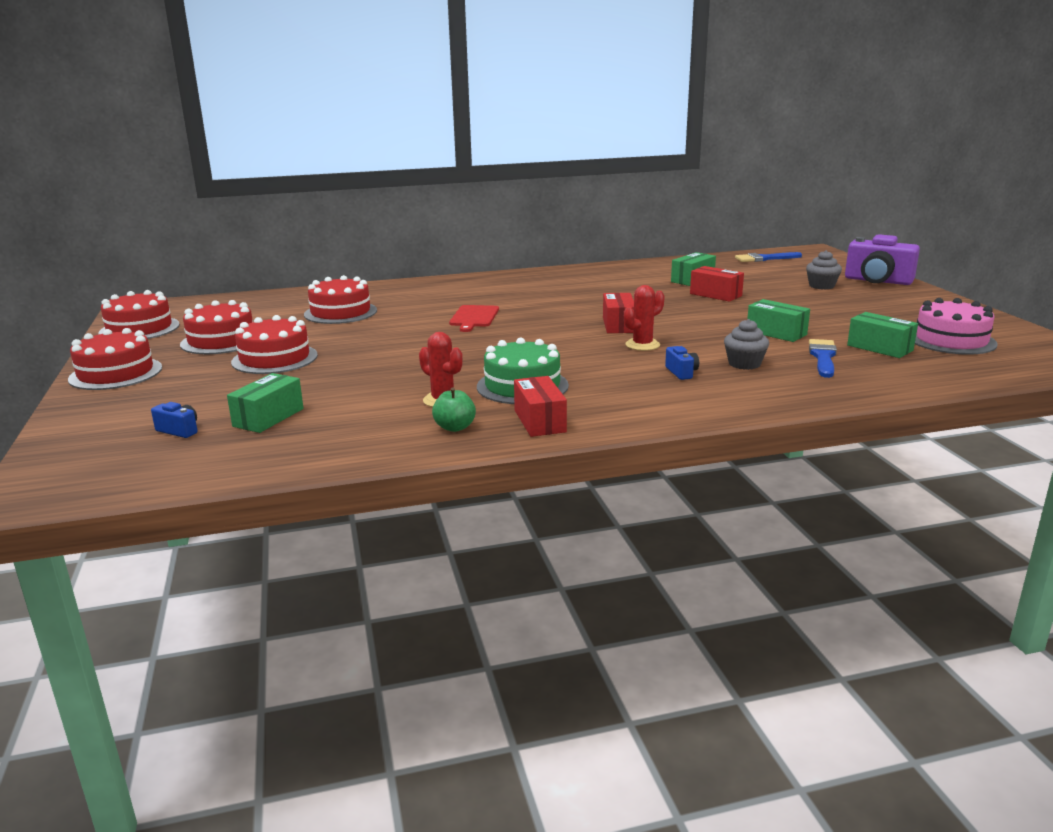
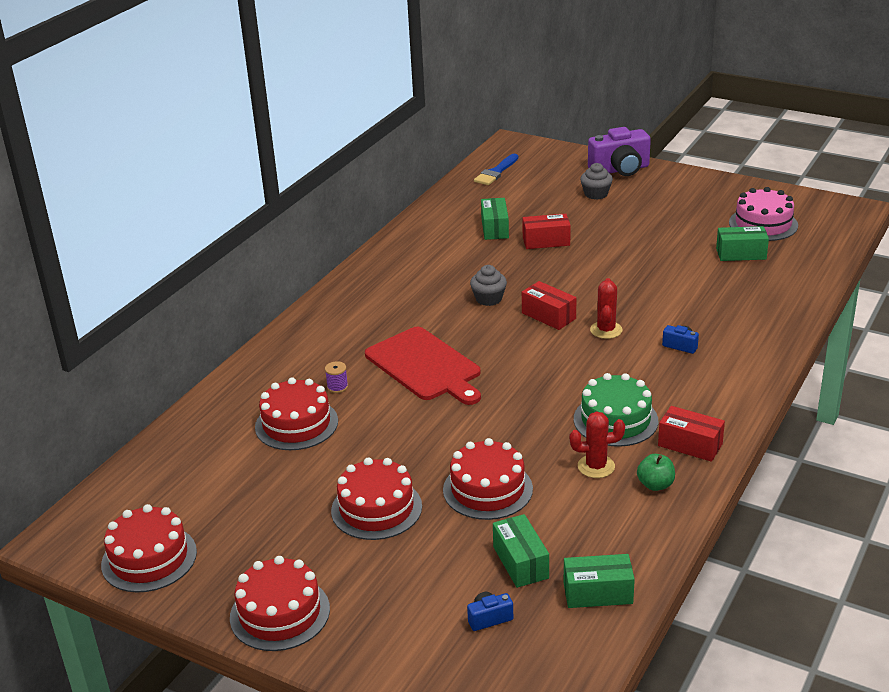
camera: 45 degrees left, 10 degrees up
red cake [180,300,253,354] -> red cake moved to [443,438,533,520]
red cutting board [449,305,499,332] -> red cutting board [365,327,481,405], size x1.70
grey cupcake [724,319,769,370] -> grey cupcake moved to [470,265,507,306]
green box [747,299,810,342] -> green box moved to [564,554,635,608]
blue brush [809,339,837,378] -> none
none -> purple spool [325,361,348,393]

